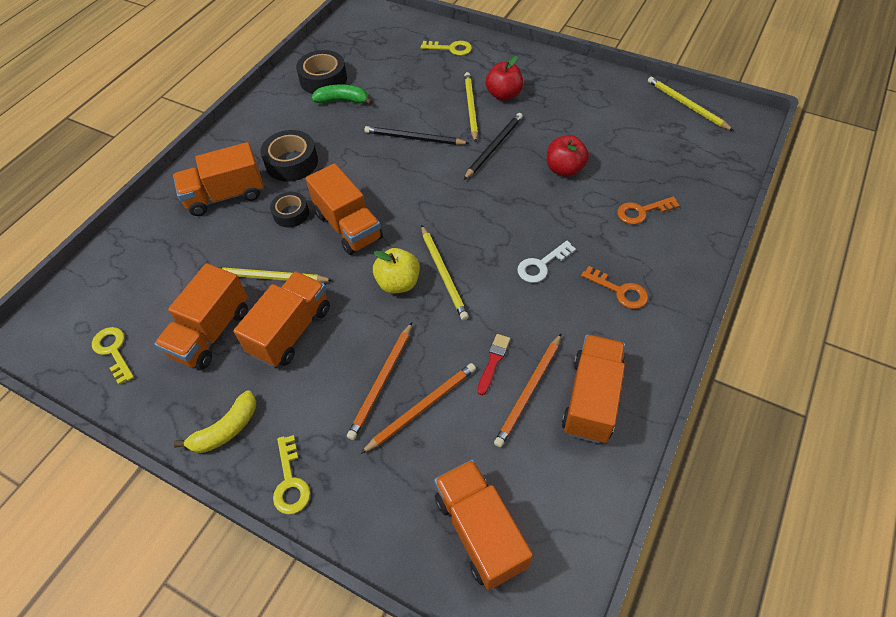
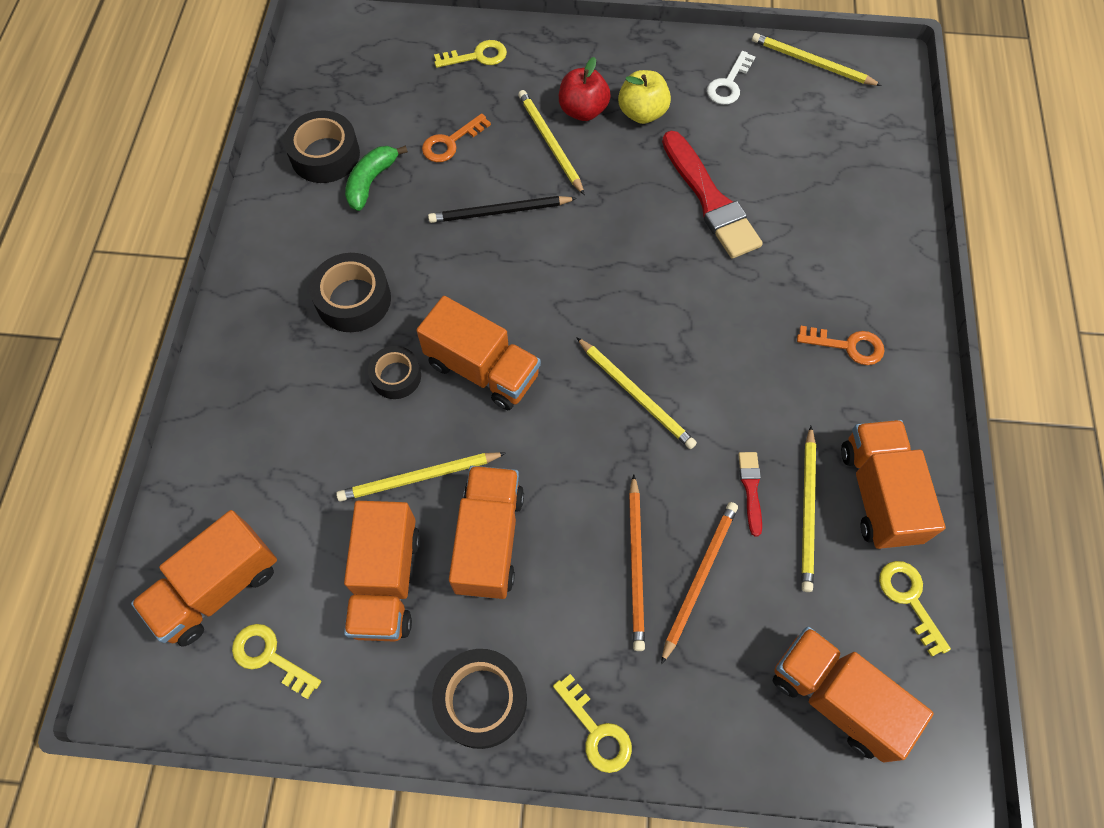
camera: 25 degrees left, 10 degrees up
orange truck [173,142,264,216] -> orange truck moved to [131,510,277,646]
yellow banana [174,390,256,453] -> black tape [432,649,527,749]
green banana [311,84,373,105] -> green banana turned 45 degrees counterclockwise [345,145,408,211]
yellow apple [373,248,420,294] -> yellow apple moved to [618,70,671,124]
black pencil [464,113,523,180] -> none
orange pencil [494,333,562,448] -> yellow pencil [802,426,816,592]
white key [517,241,576,283] -> white key moved to [707,51,755,105]
red apple [547,135,589,177] -> red brush [662,131,763,259]
orange key [617,196,680,225] -> orange key moved to [422,113,491,162]
none -> yellow key [879,561,951,657]

